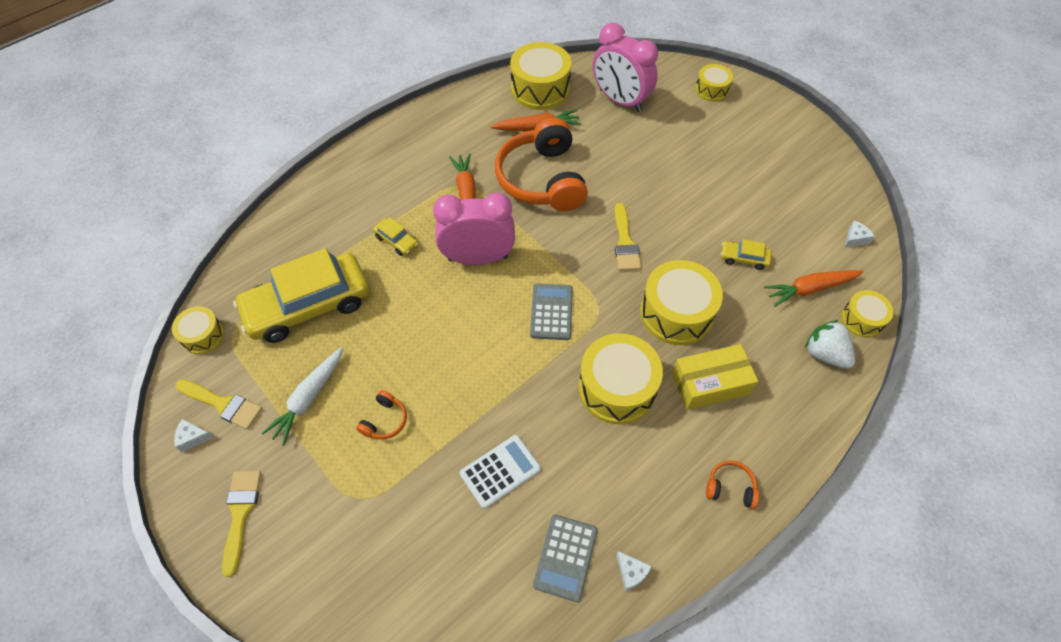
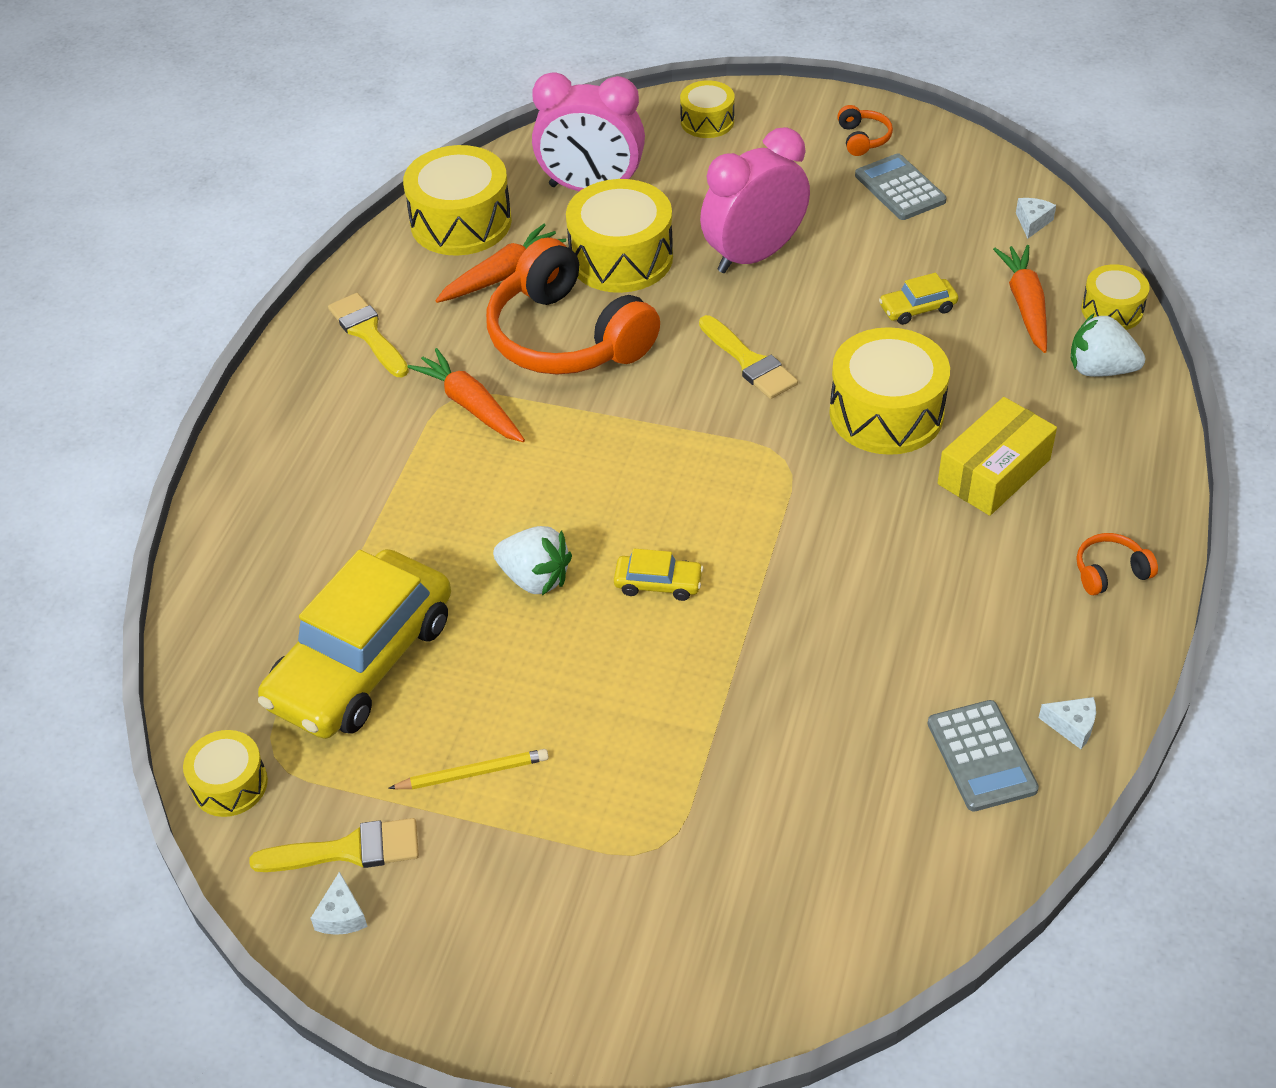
camera: 30 degrees left, 10 degrees down
white cheese [174,419,214,452] -> white cheese turned 60 degrees counterclockwise [311,871,368,935]
yellow brush [222,471,261,577] -> yellow brush moved to [328,293,409,377]
white carrot [262,347,343,446] -> yellow pencil [388,749,549,790]
orange headphones [356,390,407,439] -> orange headphones moved to [837,105,893,156]
yellow car [373,217,418,256] -> yellow car moved to [614,548,704,601]
pink clock [433,193,515,265] -> pink clock moved to [700,127,810,273]
white calculator [460,435,541,509] -> none
grey calculator [530,283,573,340] -> grey calculator moved to [855,153,947,220]
yellow drum [579,333,663,424] -> yellow drum moved to [566,179,673,293]
orange carrot [764,270,864,307] -> orange carrot turned 135 degrees clockwise [993,245,1047,353]
none -> white strawberry [493,526,572,595]

